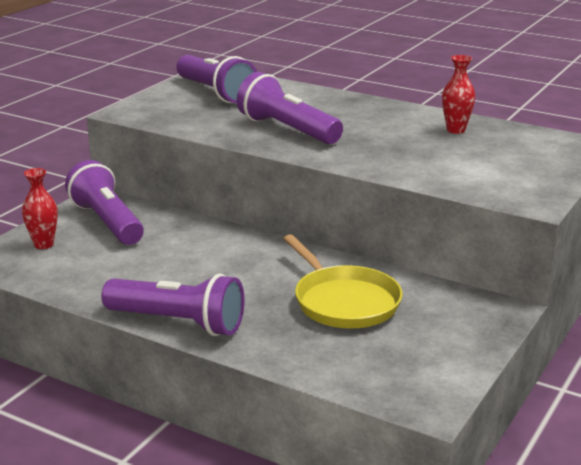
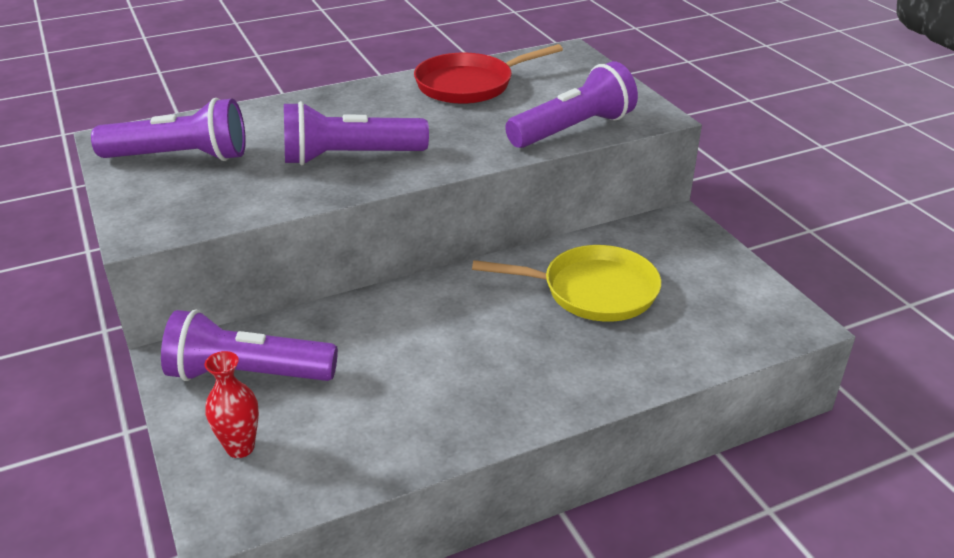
camera: 55 degrees left, 10 degrees up
purple flashlight [102,274,244,336] -> purple flashlight moved to [505,61,638,148]
red vase [442,55,475,134] -> red pan [414,44,563,104]

